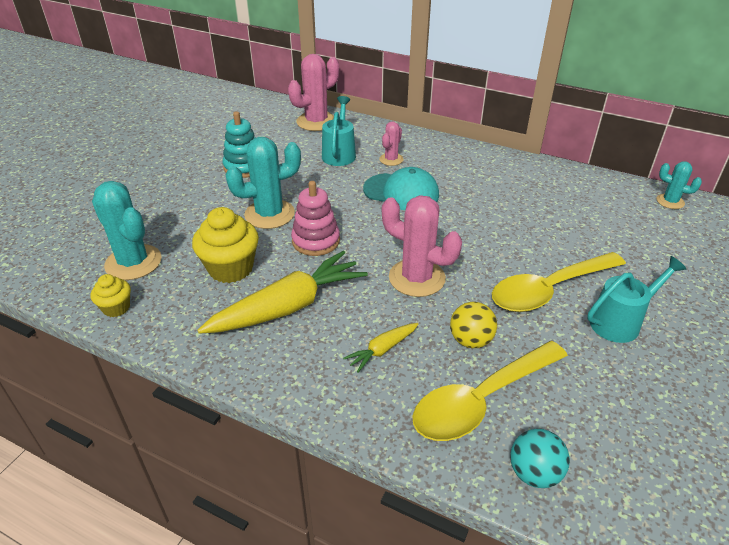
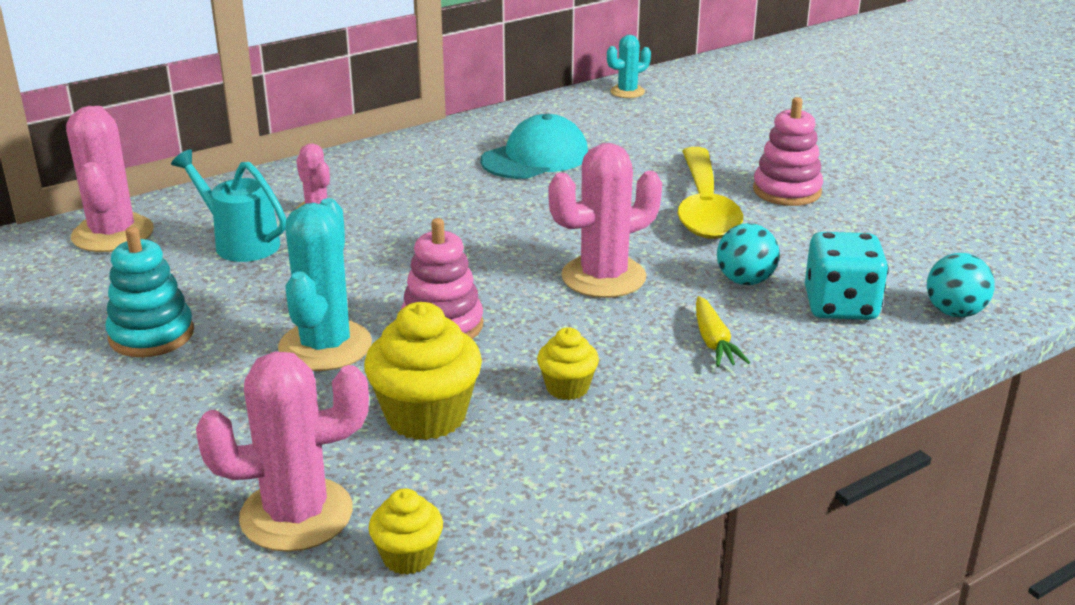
camera: 60 degrees left, 10 degrees down
turquoise cactus [92,181,162,280] -> pink cactus [196,351,369,552]
yellow carrot [197,251,368,334] -> yellow cupcake [537,327,599,400]
turquoise cap [363,167,439,210] -> turquoise cap moved to [481,114,588,179]
yellow spoon [413,341,568,441] -> turquoise dice [805,232,889,320]
yellow ball [450,302,497,348] -> turquoise ball [717,223,780,285]
turquoise watering can [587,256,686,343] -> pink stacking toy [753,97,823,206]

